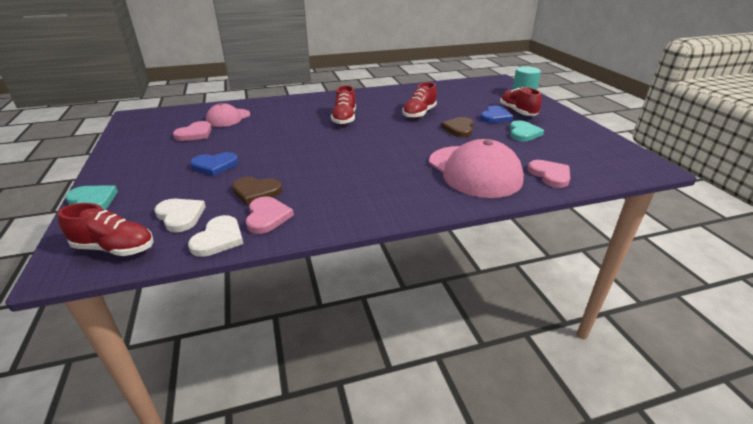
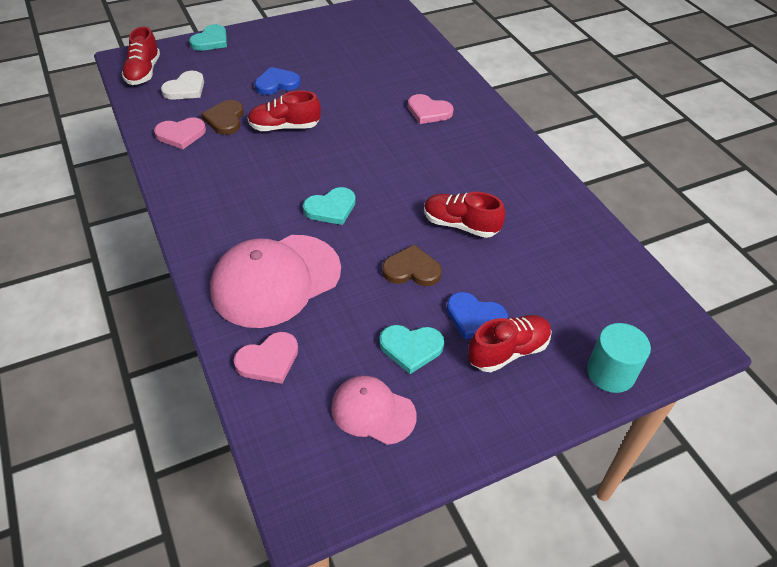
camera: 80 degrees right, 15 degrees up
pink heart [173,121,212,141] -> pink heart moved to [408,94,454,124]
white heart [188,215,243,257] -> none
blue heart [190,152,238,176] -> blue heart turned 90 degrees clockwise [255,67,301,95]
pink cap [206,103,250,127] -> pink cap moved to [331,376,417,445]
red shoe [331,85,356,125] -> red shoe moved to [248,90,321,131]
none -> turquoise heart [303,187,356,225]

